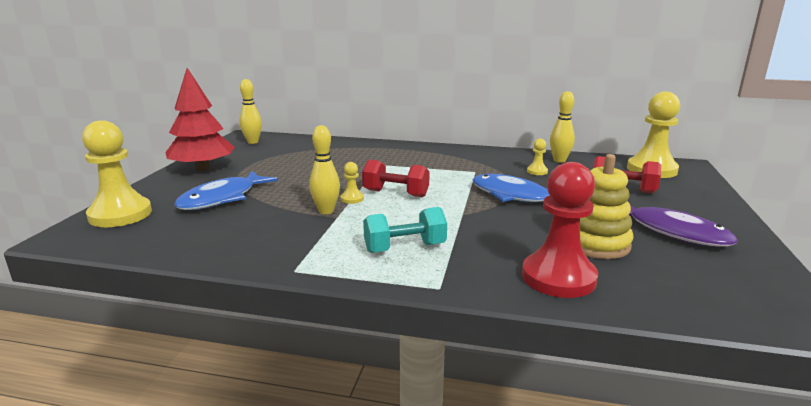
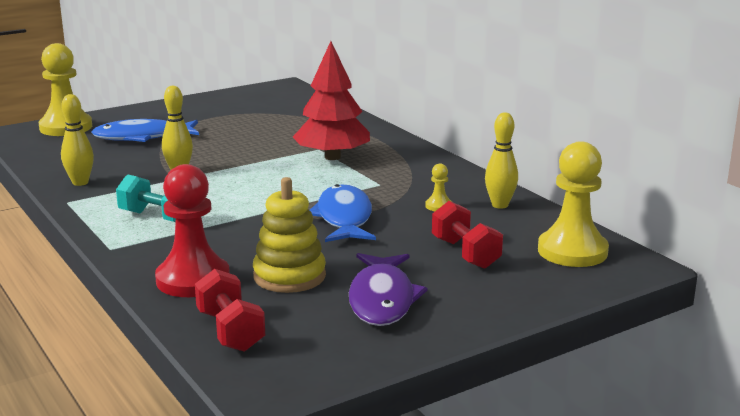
camera: 45 degrees right, 0 degrees up
red tree [165,68,234,171] -> red tree moved to [293,41,370,160]
yellow bowling pin [240,79,262,144] -> yellow bowling pin moved to [61,94,94,186]
yellow pawn [340,162,364,204] -> none
red dumbbell [362,159,430,197] -> red dumbbell moved to [195,269,265,352]

